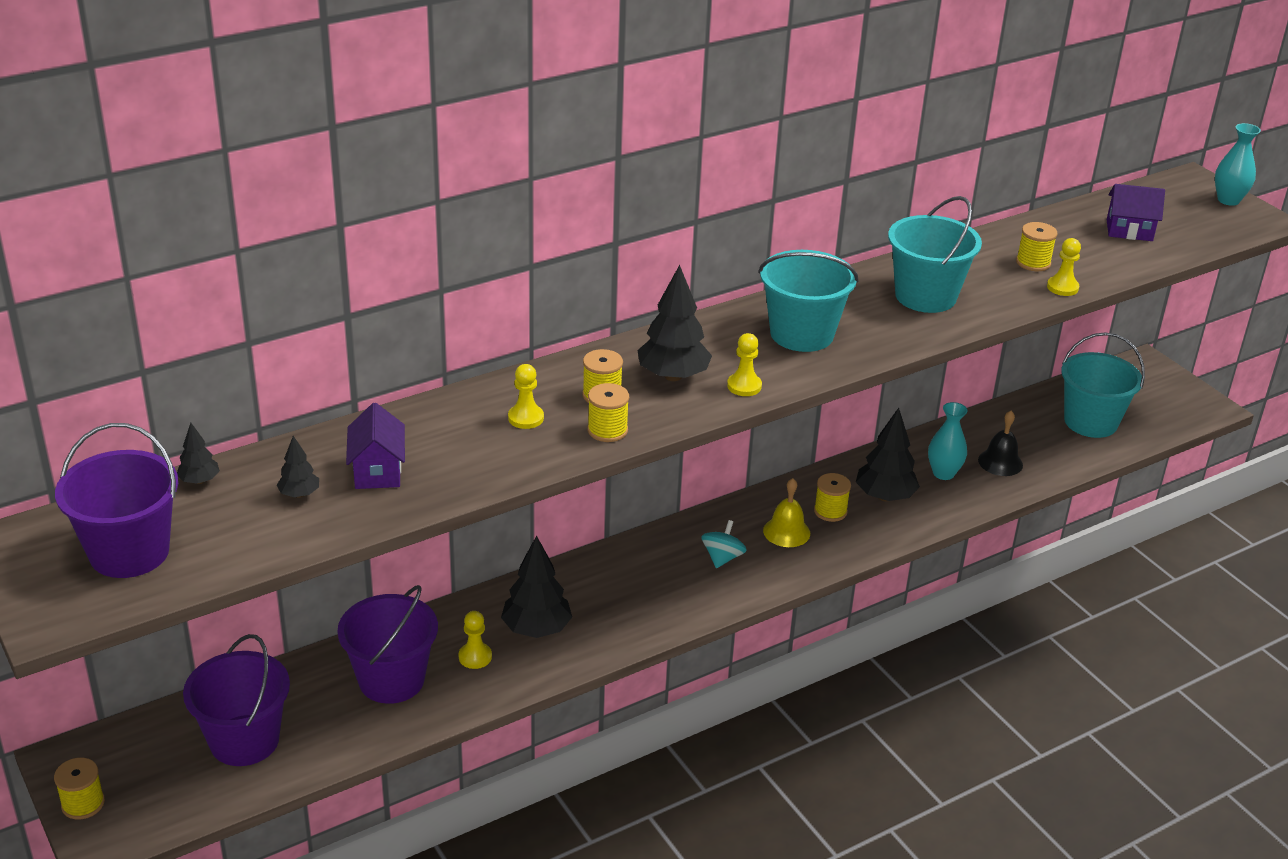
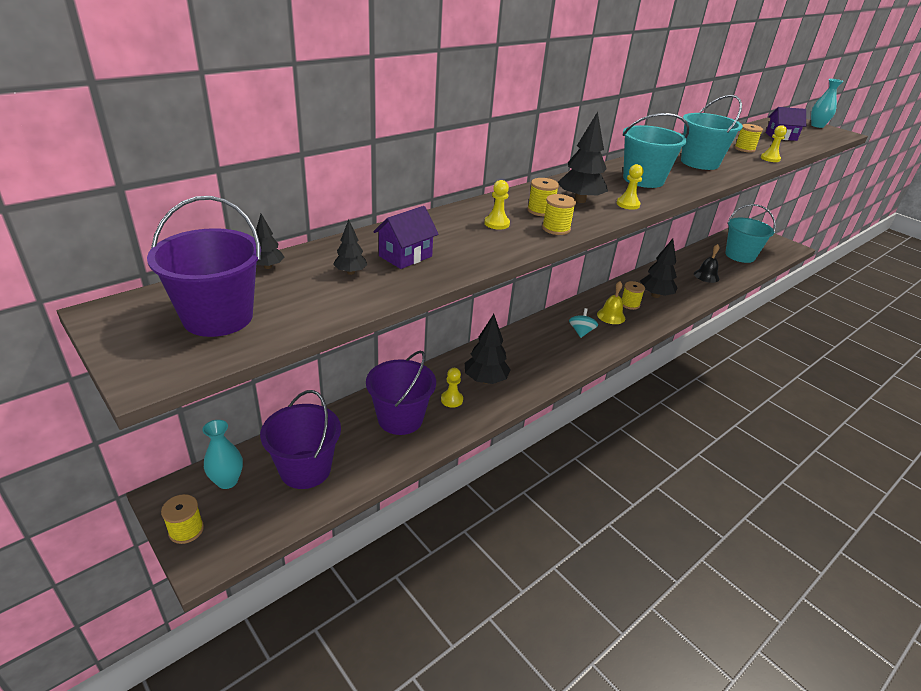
camera: 10 degrees left, 0 degrees up
purple house [346,403,405,489] -> purple house turned 60 degrees clockwise [373,206,439,269]
turquoise vase [928,402,968,480] -> turquoise vase moved to [202,420,243,489]

